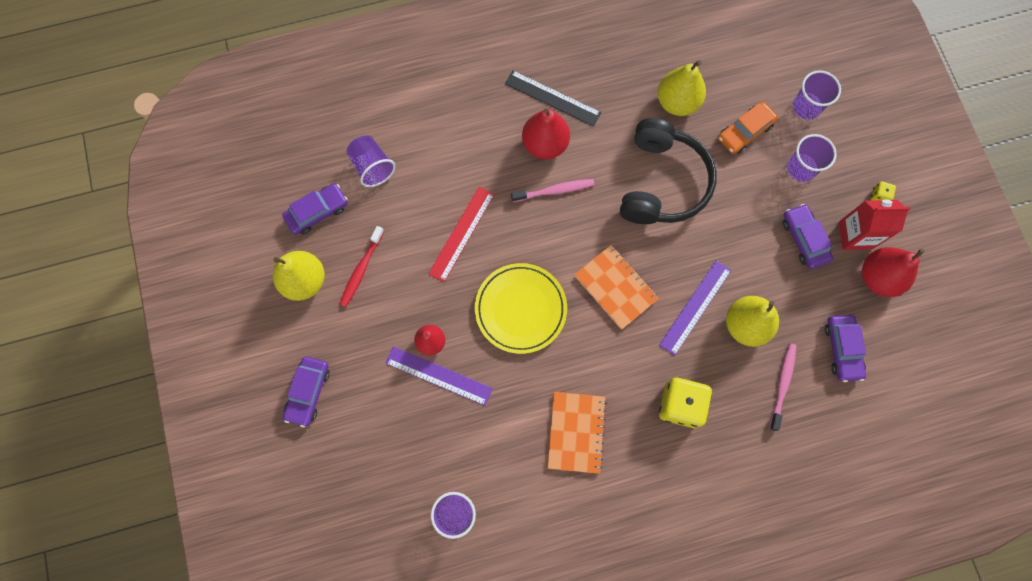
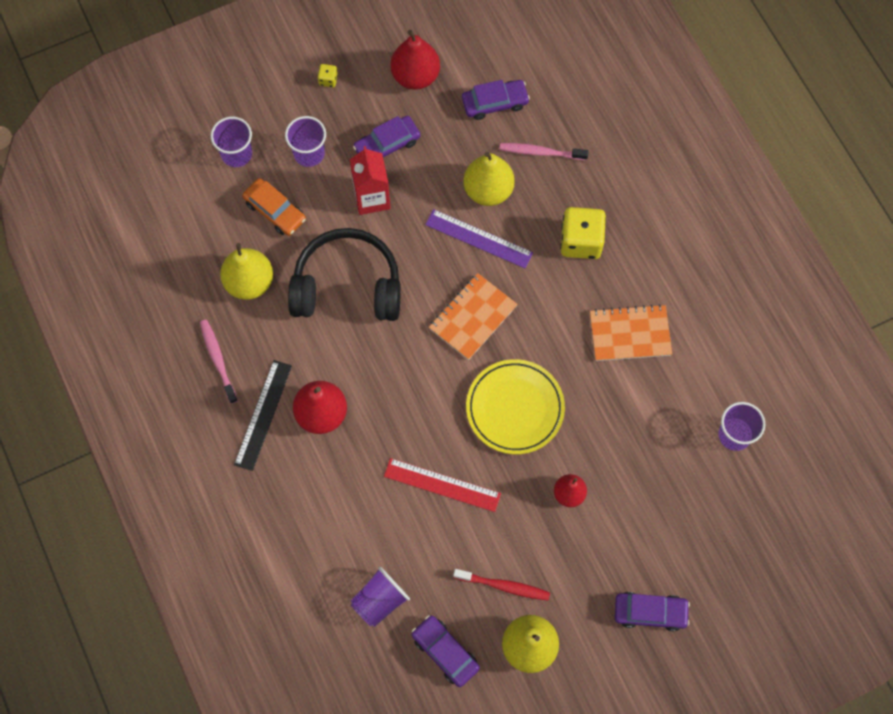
camera: 100 degrees left, 5 degrees down
purple ruler [385,346,493,406] -> none
pink toothbrush [511,179,594,202] -> pink toothbrush moved to [200,320,238,404]
red carton [839,199,911,250] -> red carton moved to [350,146,390,215]

